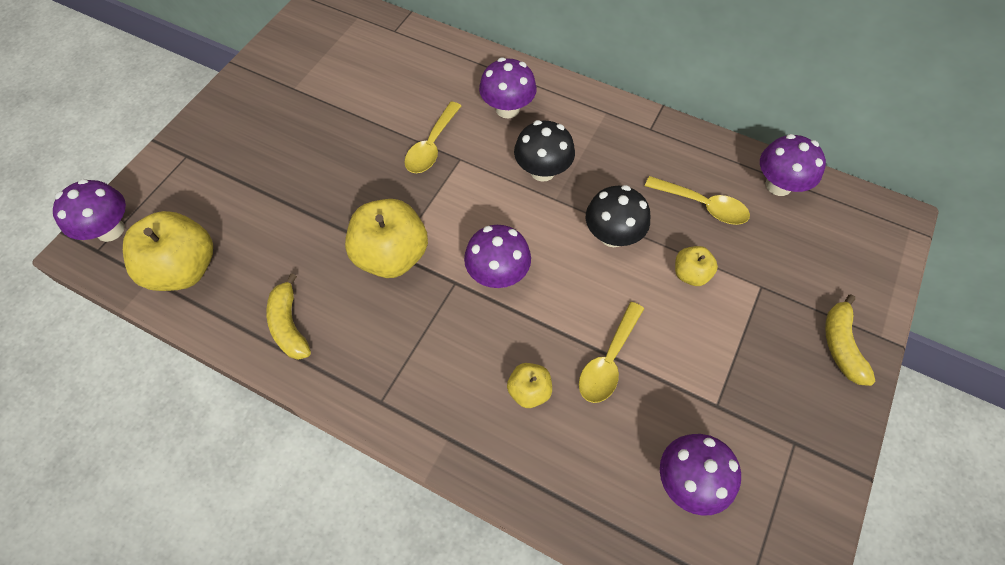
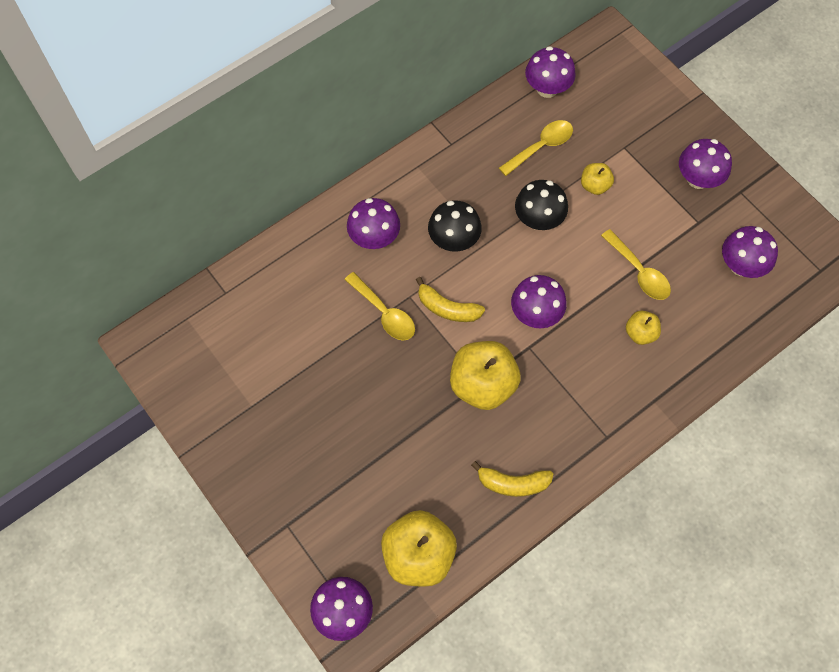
camera: 65 degrees left, 5 degrees up
yellow banana [825,294,875,386] -> yellow banana moved to [416,277,485,322]
none -> purple mushroom [679,139,732,189]

